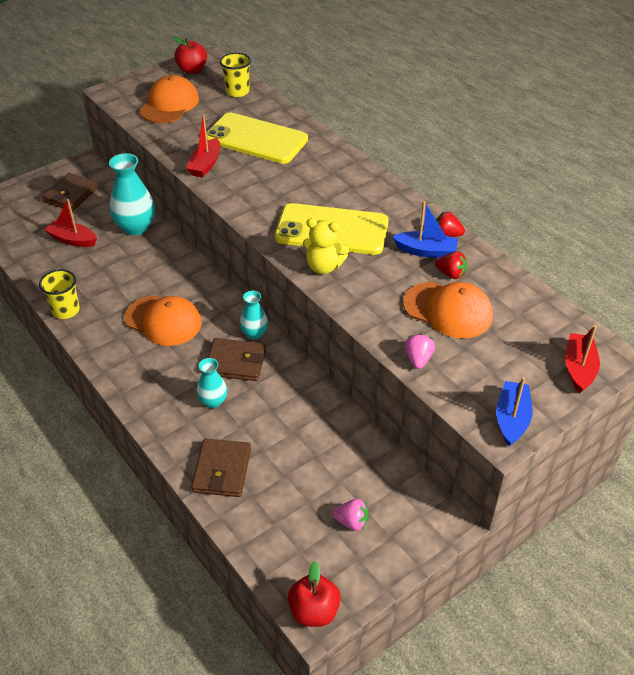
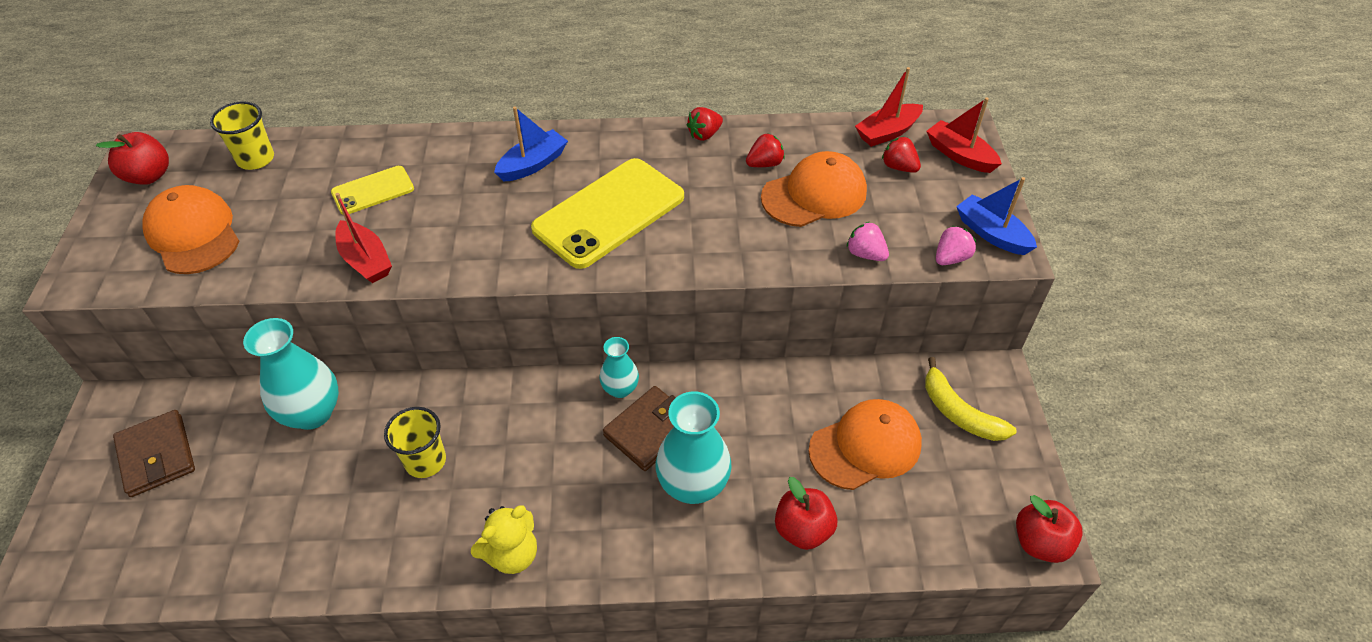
camera: 55 degrees left, 5 degrees up
yellow cup [39,269,80,319] -> yellow cup moved to [384,407,446,478]
red boat [45,199,97,247] -> red boat moved to [855,67,923,147]
orange cap [124,295,202,346] -> orange cap moved to [809,399,922,490]
brown wallet [191,439,251,497] -> red apple [775,477,837,550]
turquoise vase [196,358,227,408] -> turquoise vase [656,391,732,504], size x1.75
yellow phone [206,113,308,164] -> yellow phone [331,166,414,215], size x0.52
yellow teddy bear [303,219,349,274] -> yellow teddy bear moved to [471,506,537,574]
pink strawberry [332,499,368,531] -> pink strawberry moved to [936,226,976,265]
blue boat [392,201,458,258] -> blue boat moved to [494,106,568,181]
none -> red strawberry [882,136,921,173]
none -> yellow banana [925,357,1017,441]

